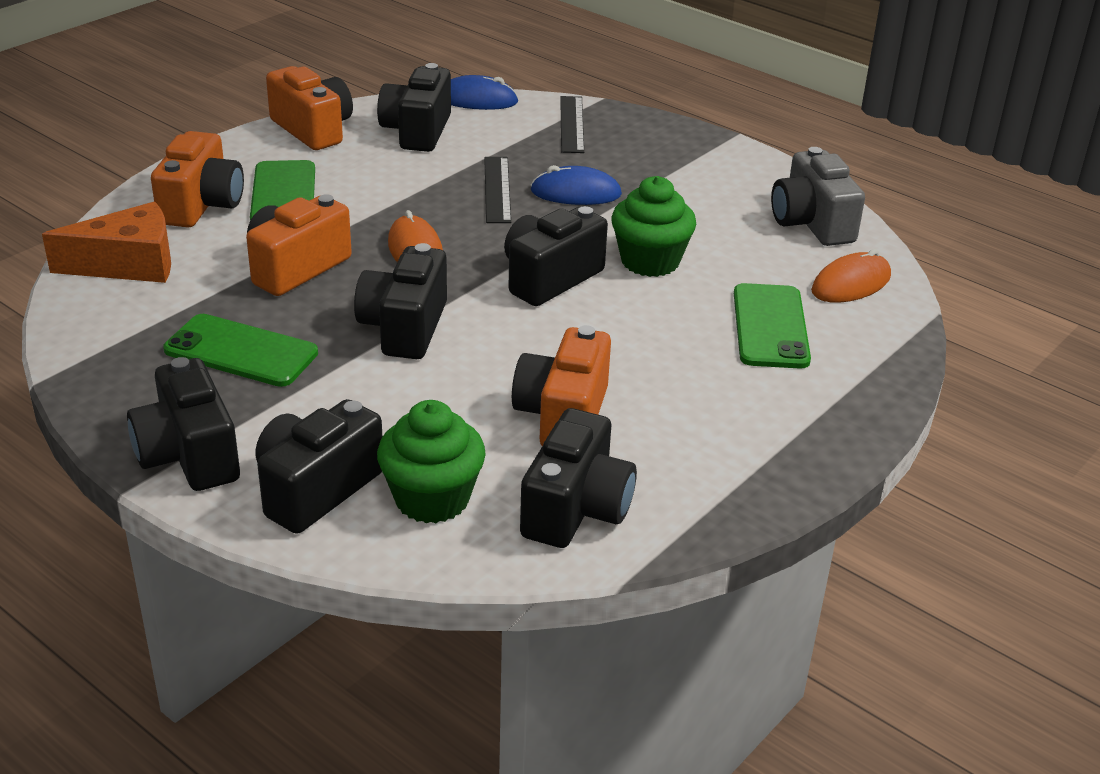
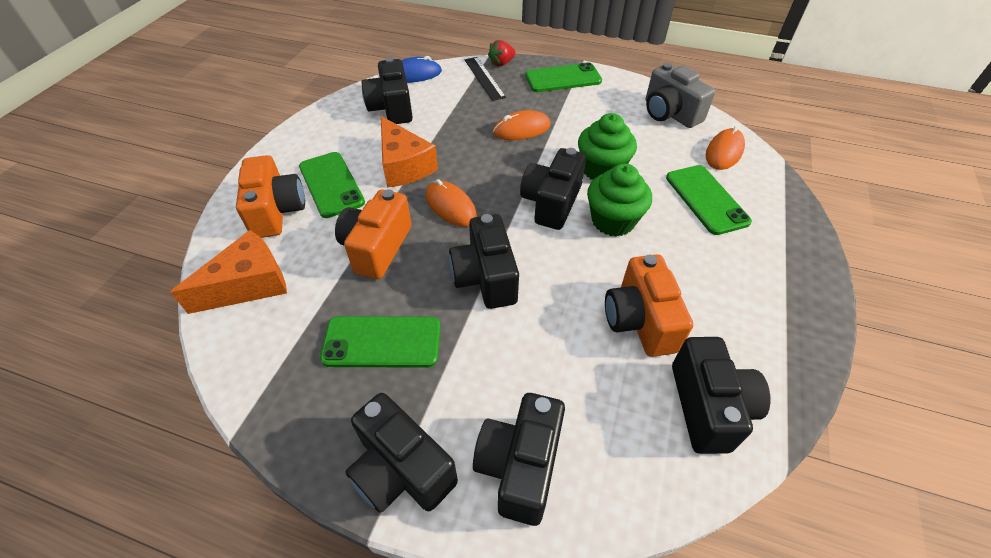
camera: 20 degrees left, 15 degrees up
orange camera [266,66,353,150] -> none
green cupcake [377,400,486,523] -> green cupcake moved to [587,163,652,237]
black ruler [484,157,511,223] -> none
blue mouse [530,165,622,205] -> orange mouse [493,110,551,140]
none -> orange cheese [381,116,438,188]
none -> red strawberry [488,40,516,66]
none -> green phone [525,62,602,92]

